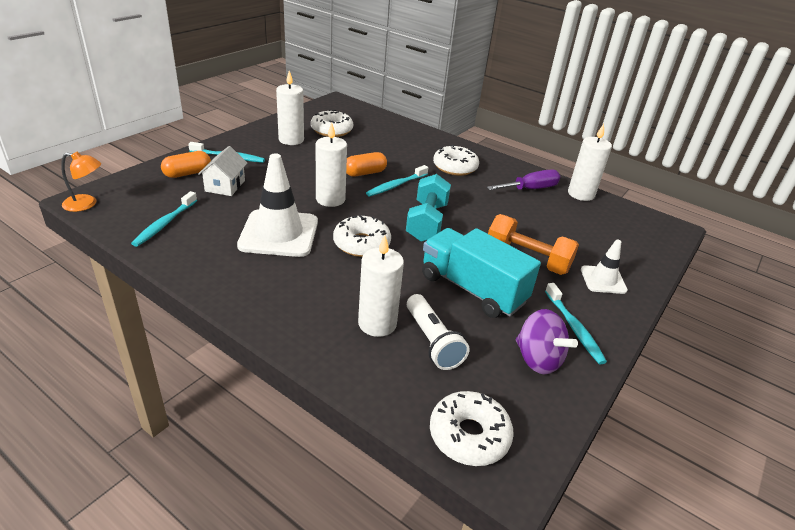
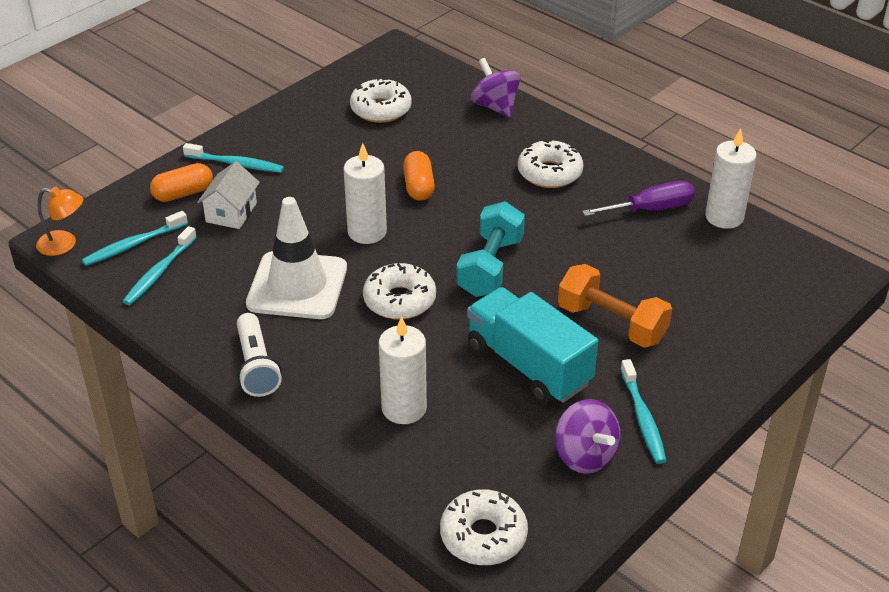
camera: 10 degrees right, 5 degrees up
white candle [276,71,304,145] -> none
orange capsule [346,152,387,176] -> orange capsule turned 75 degrees counterclockwise [403,151,435,201]
turquoise toothbrush [366,165,428,197] -> turquoise toothbrush moved to [82,211,188,266]
white flashlight [407,294,469,370] -> white flashlight moved to [237,313,282,397]
white traffic cone [581,240,628,294] -> none
none -> purple spinning top [471,58,521,118]

